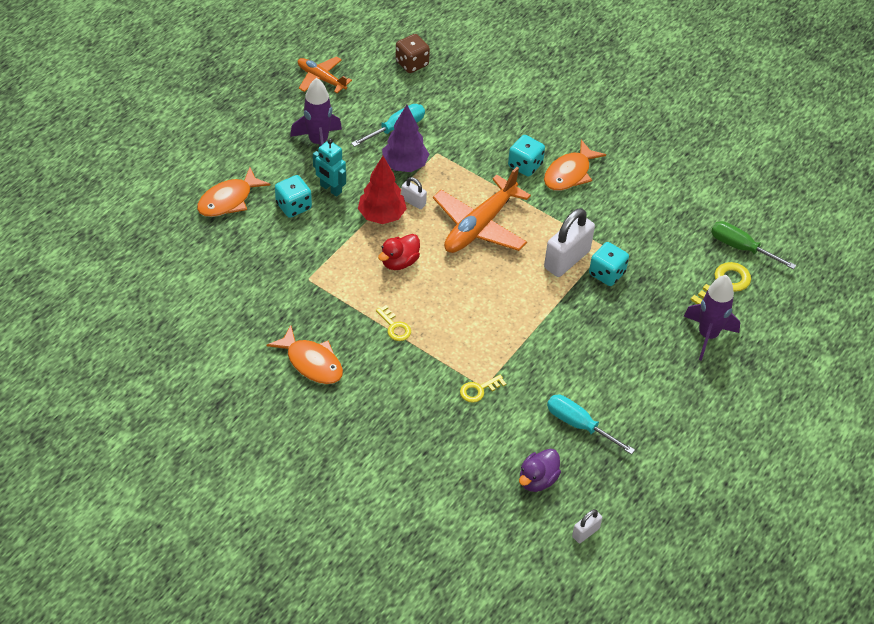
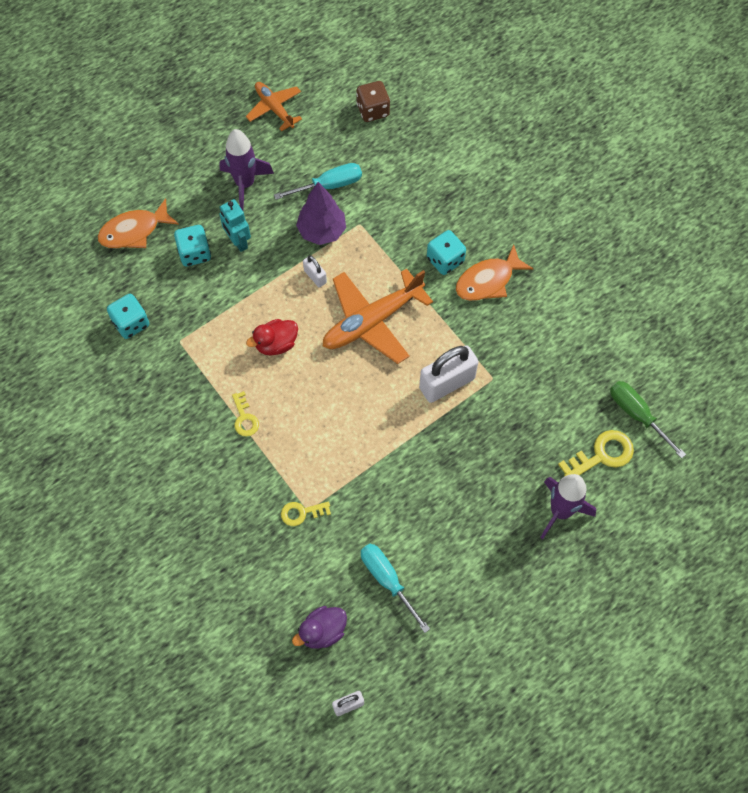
camera: 20 degrees right, 15 degrees up
orange fish [266,325,343,384] -> none
red tree [358,156,407,224] -> none
turquoise dice [589,242,629,286] -> turquoise dice moved to [107,294,149,339]

